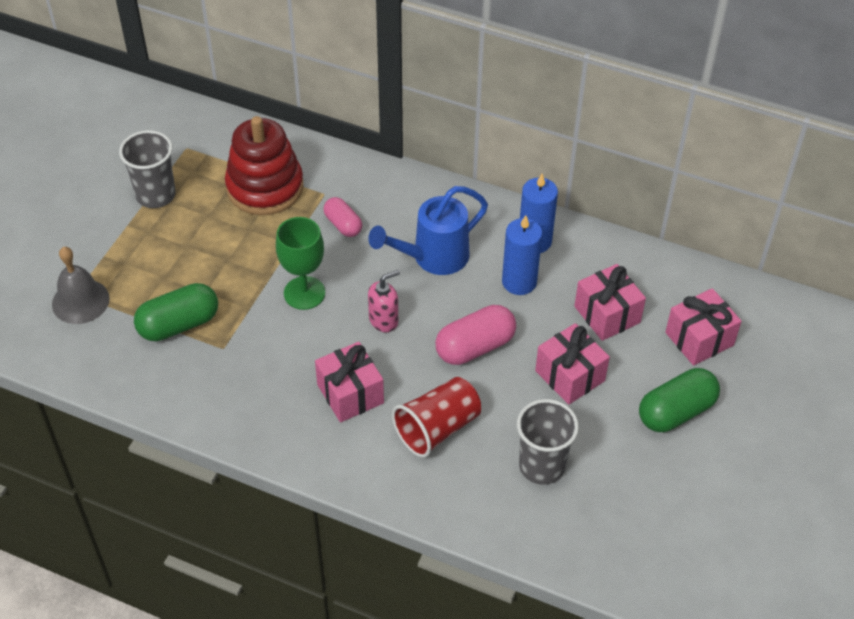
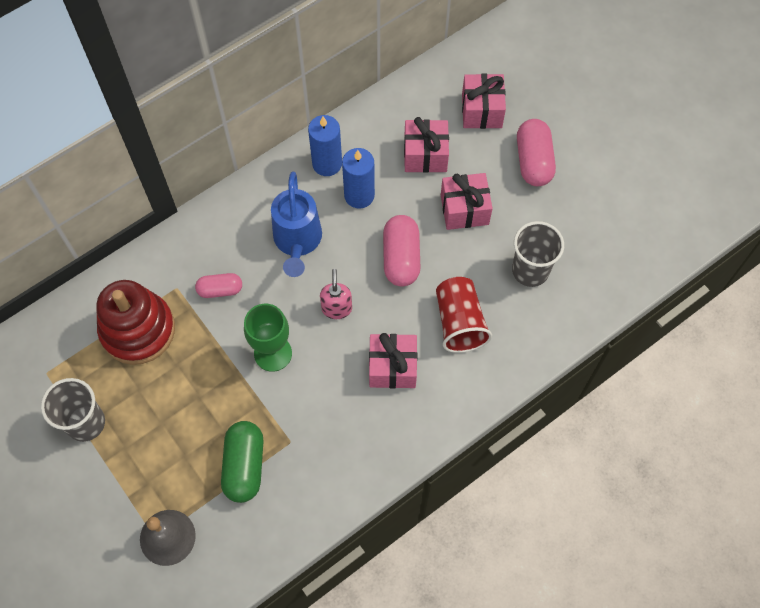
camera: 60 degrees left, 15 degrees up
green capsule [639,368,720,432] -> pink capsule [517,119,556,186]

